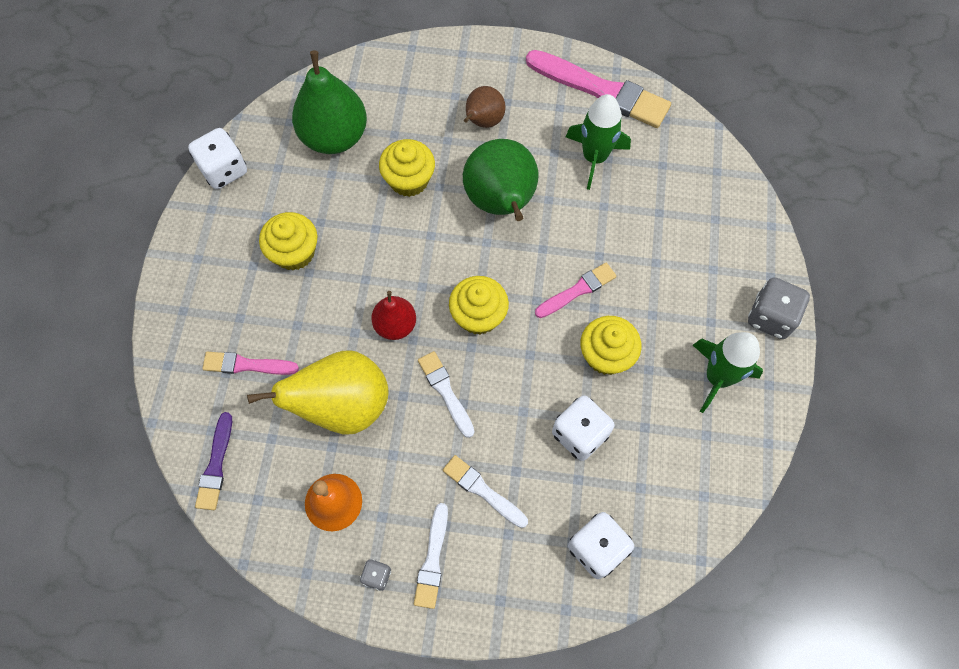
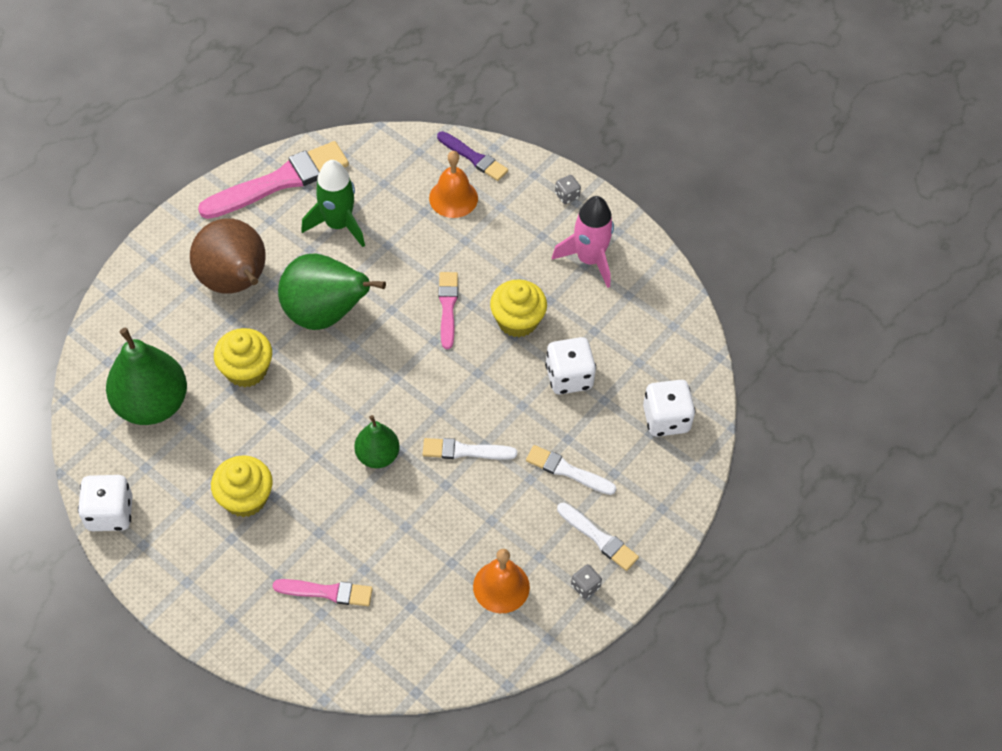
camera: 60 degrees left, 10 degrees down
purple brush [195,412,232,510] -> purple brush moved to [437,131,508,181]
pink brush [202,352,299,375] -> pink brush turned 120 degrees counterclockwise [273,579,373,606]
yellow pear [247,350,388,435] -> none
red pear [371,291,416,340] -> green pear [354,415,400,468]
white brush [443,455,528,528] -> white brush turned 45 degrees clockwise [526,445,616,495]
yellow cupcake [449,276,509,335] -> none
brown pear [464,86,506,128] -> brown pear [190,218,266,294], size x1.77
green rocket [693,332,763,413] -> pink rocket [552,196,614,288]
grey dice [748,277,810,339] -> grey dice [555,175,581,204], size x0.51
none -> orange bell [429,151,478,218]

